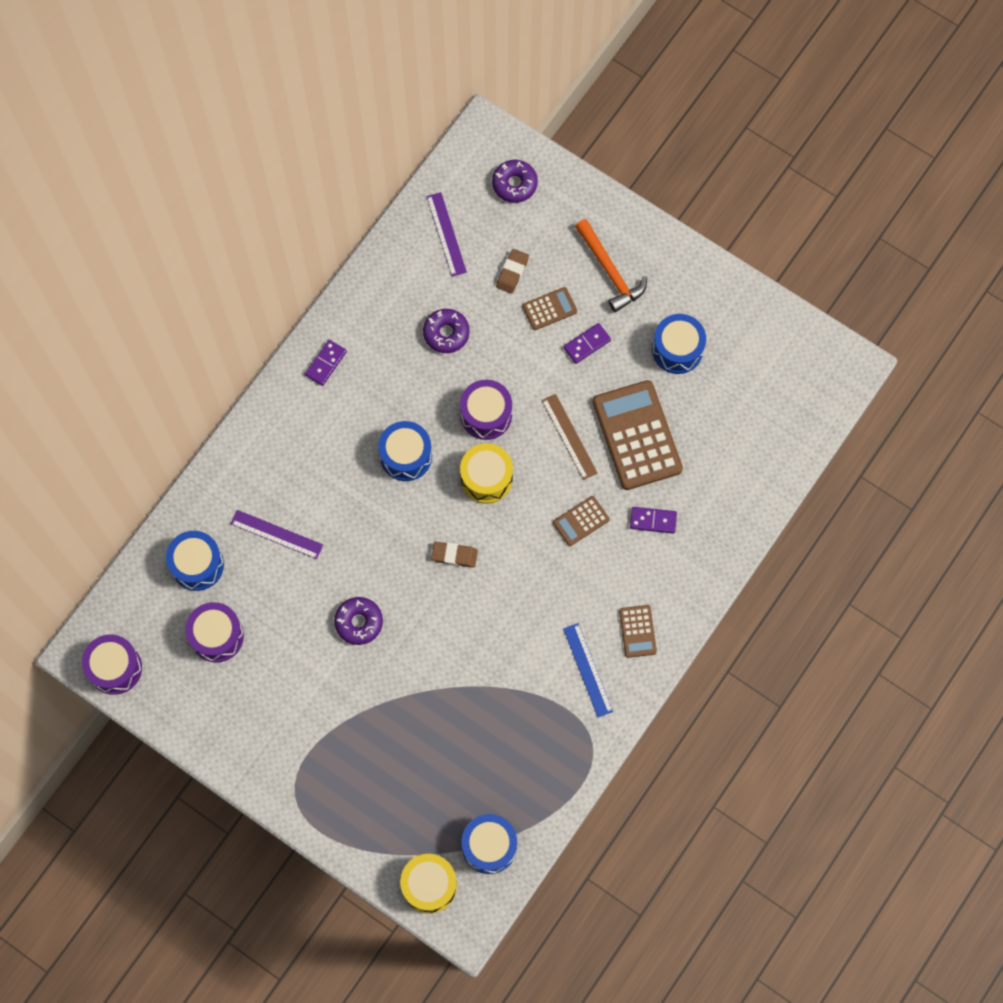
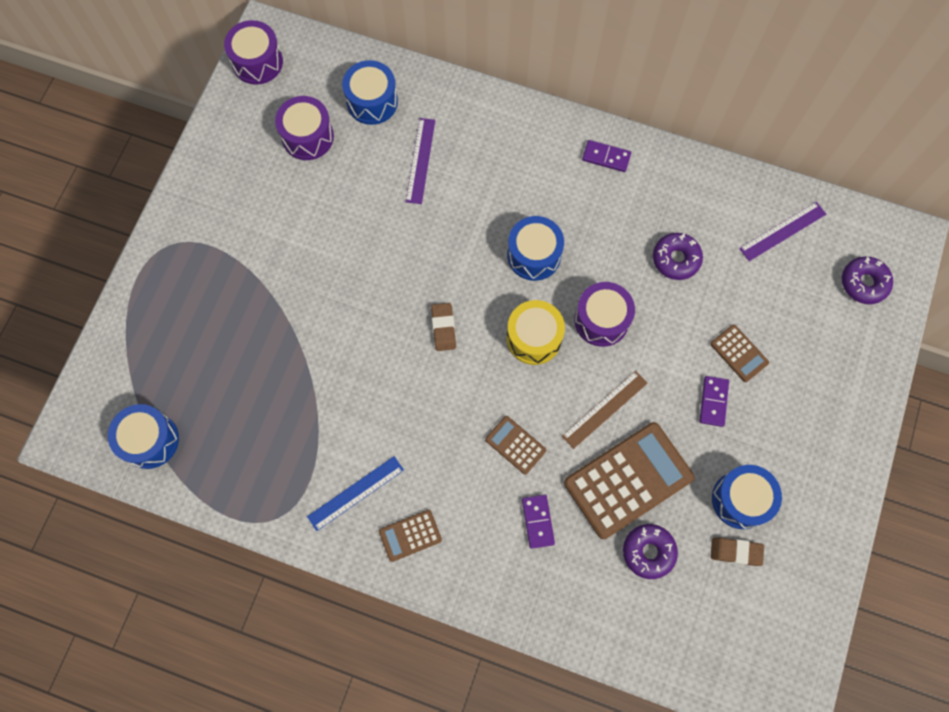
camera: 75 degrees right, 0 degrees up
purple donut [334,597,383,645] -> purple donut moved to [623,524,678,579]
yellow drum [400,854,457,914] -> none
brown eraser [496,249,529,294] -> brown eraser moved to [711,537,764,566]
purple domino [563,323,611,364] -> purple domino turned 60 degrees clockwise [700,376,729,427]
orange hammer [575,219,647,312] -> none

